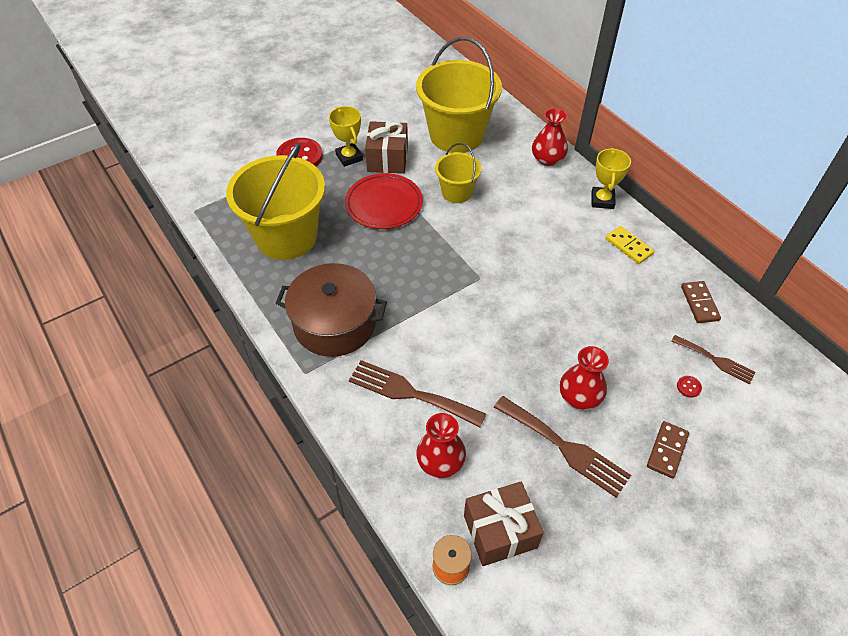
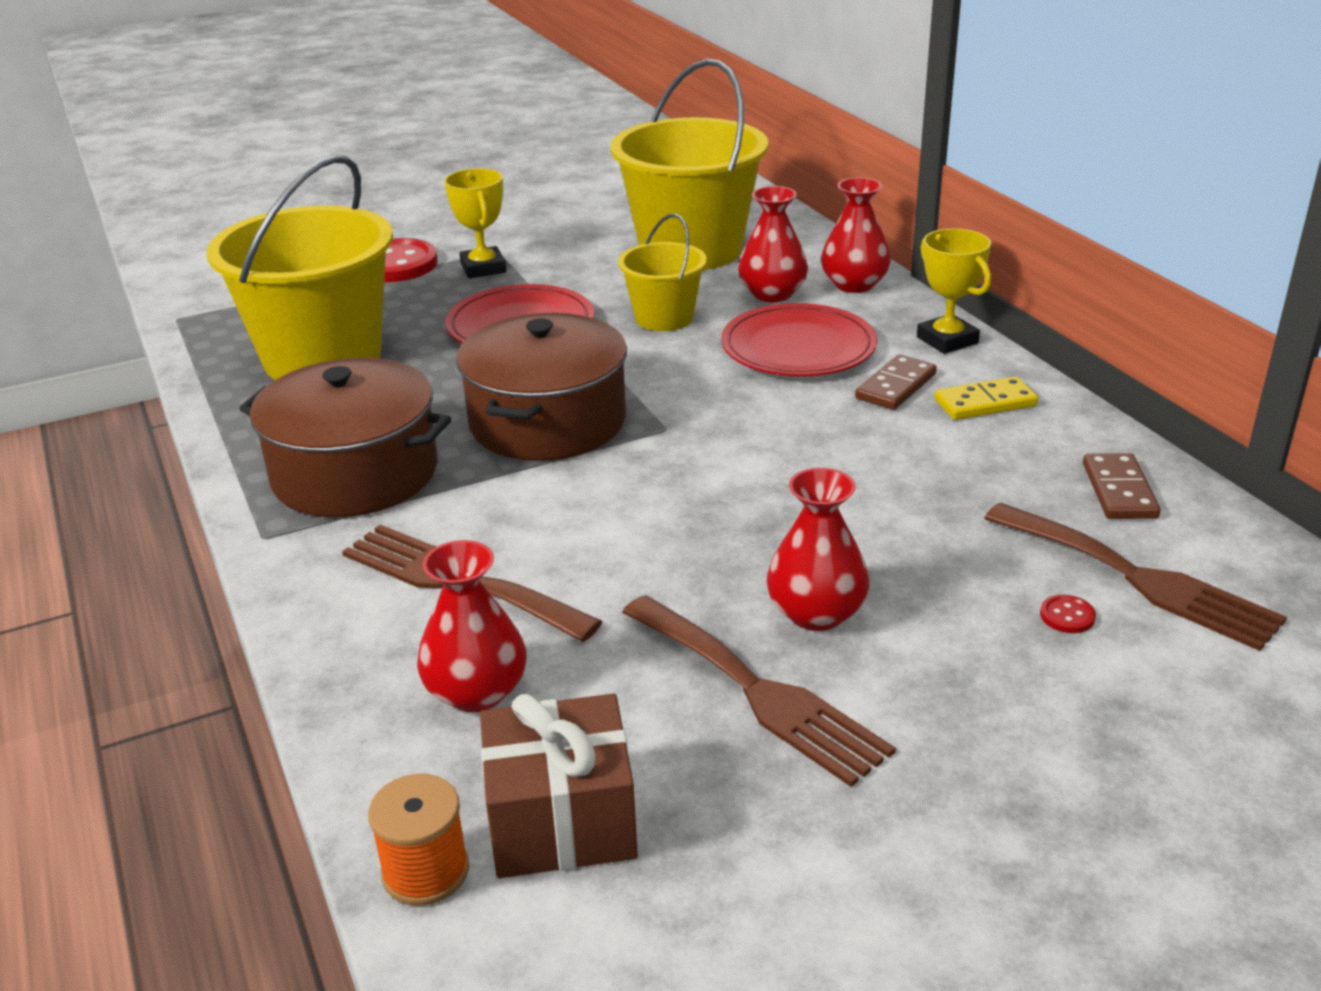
camera: 10 degrees right, 20 degrees down
brown gift [365,121,408,174] -> none
yellow trophy [591,148,631,209] -> yellow trophy turned 45 degrees counterclockwise [917,228,991,354]
yellow domino [605,226,654,264] -> yellow domino turned 75 degrees counterclockwise [934,376,1038,420]
brown domino [647,421,689,478] -> brown domino moved to [855,354,937,410]
brown fork [672,335,756,384] -> brown fork [984,503,1287,651], size x1.63
none -> brown pot [456,313,627,461]
none -> red plate [721,303,877,376]
none -> red vase [738,186,808,302]

